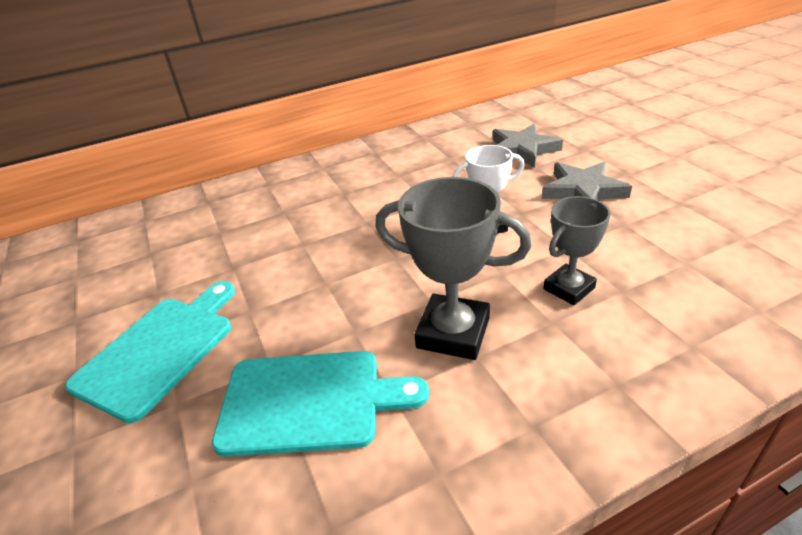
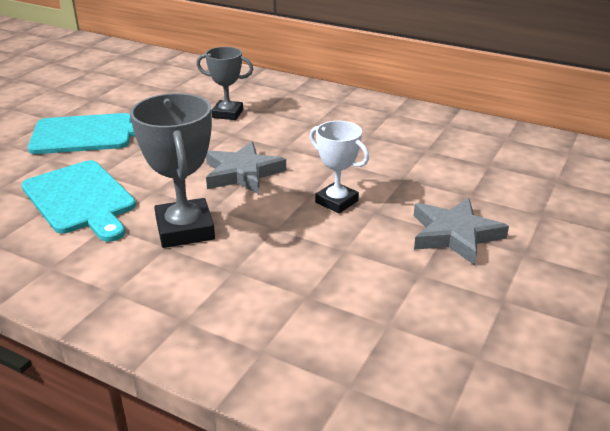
camera: 50 degrees right, 5 degrees down
grey star [493,124,563,168] -> grey star moved to [206,141,286,194]
grey trophy [543,196,610,305] -> grey trophy moved to [196,47,253,120]

